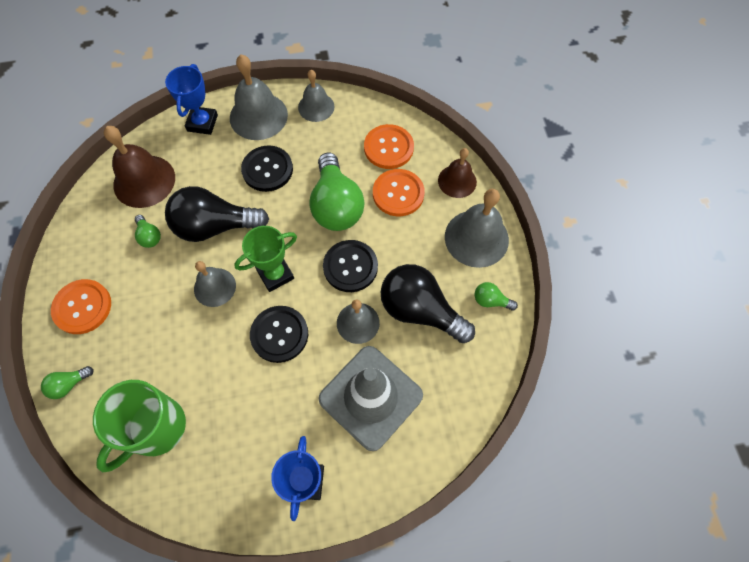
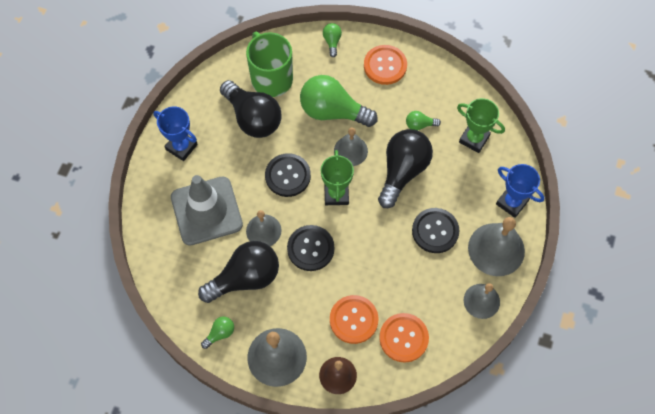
camera: 120 degrees right, 0 degrees up
brown bell [104,126,175,208] -> green trophy [457,98,505,153]
green light bulb [309,153,364,231] -> green light bulb moved to [300,75,378,127]
none -> black light bulb [220,80,282,138]

